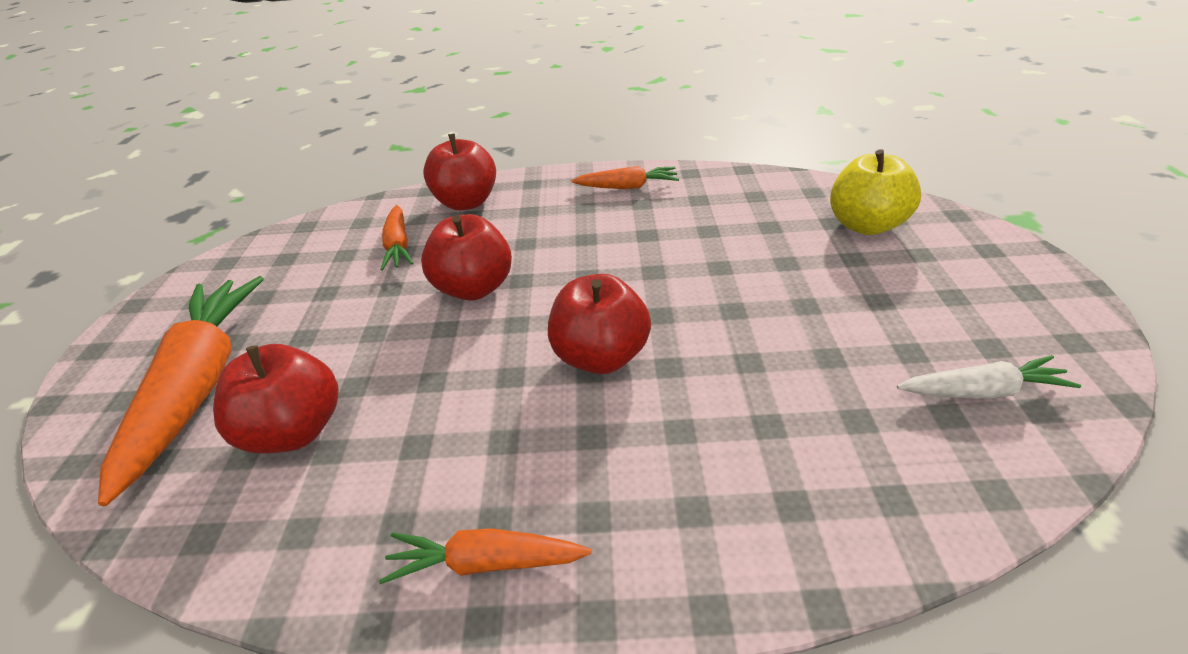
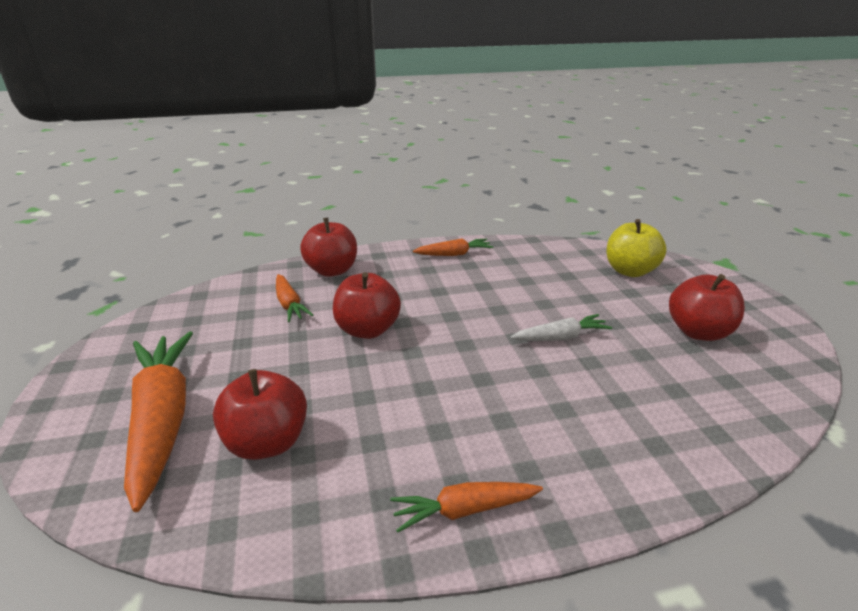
camera: 15 degrees left, 10 degrees down
red apple [548,274,651,374] -> red apple moved to [669,274,745,341]
white carrot [897,355,1081,399] -> white carrot moved to [511,314,612,341]

